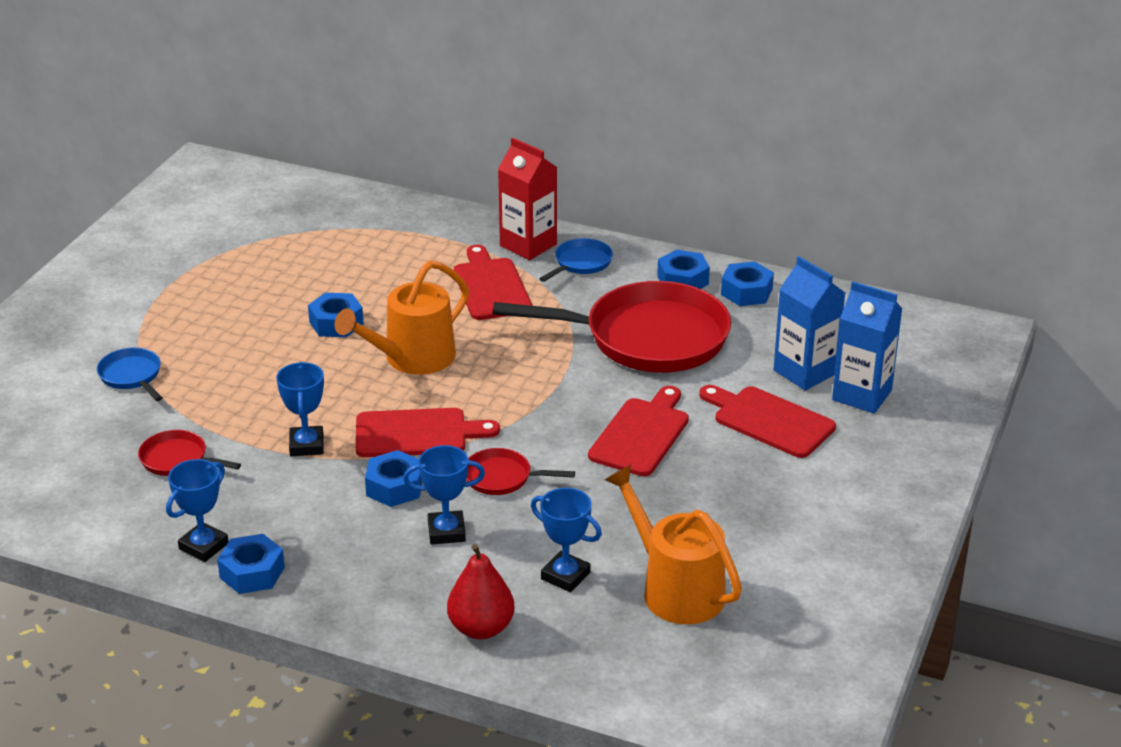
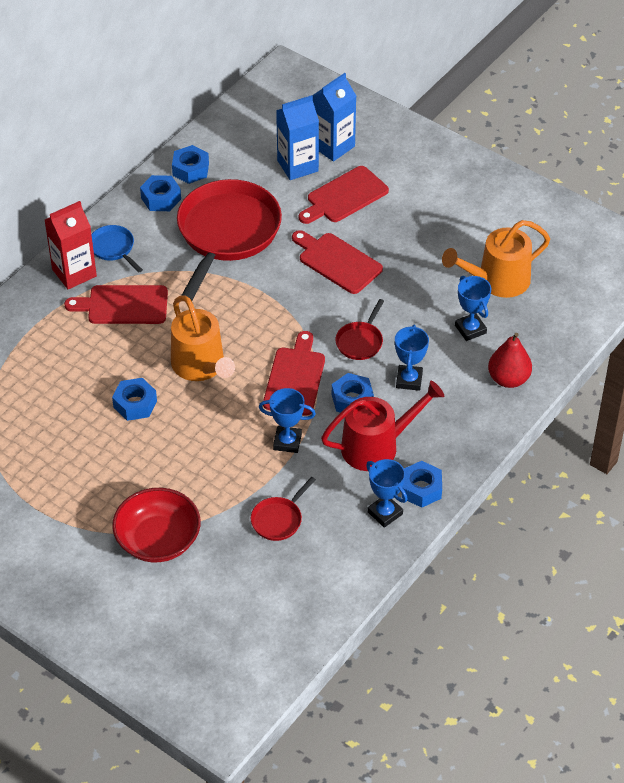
camera: 75 degrees left, 15 degrees up
blue pan [97,348,162,401] -> red bowl [112,488,201,562]
blue trophy [531,488,602,592] -> blue trophy turned 75 degrees counterclockwise [455,276,491,341]
none -> red watering can [321,381,444,471]

